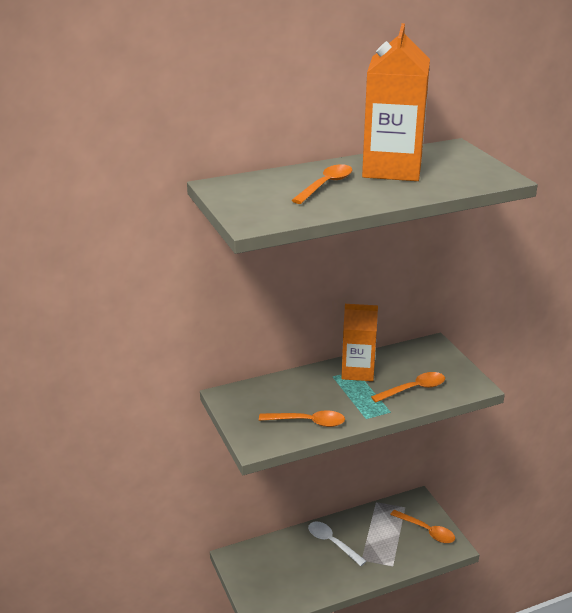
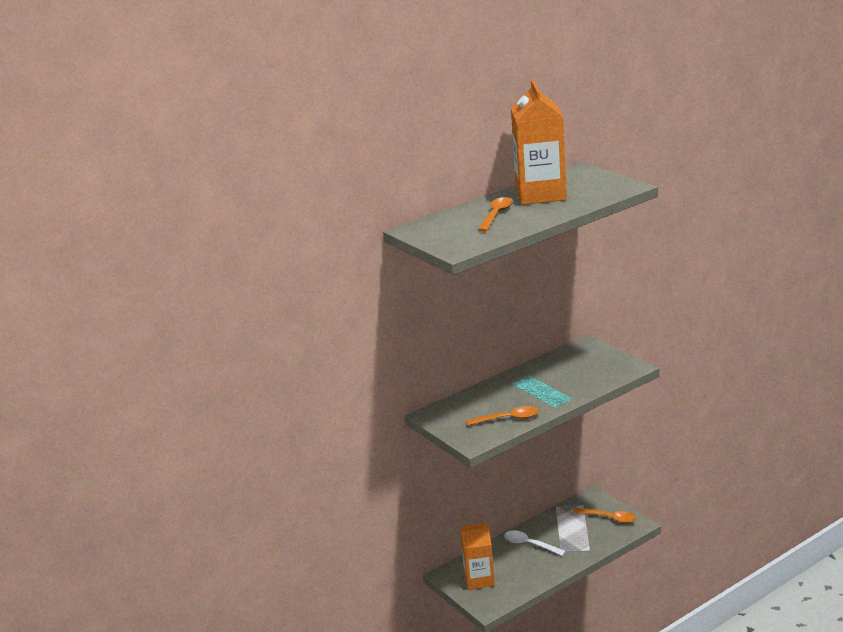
camera: 10 degrees left, 5 degrees down
orange carton [341,304,378,381] -> orange carton moved to [460,523,495,590]
orange spoon [371,372,445,403] -> none

